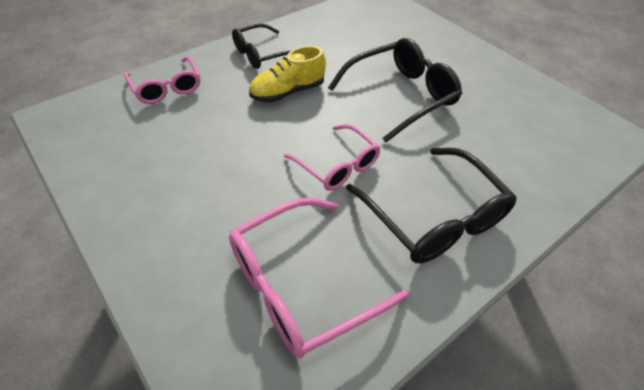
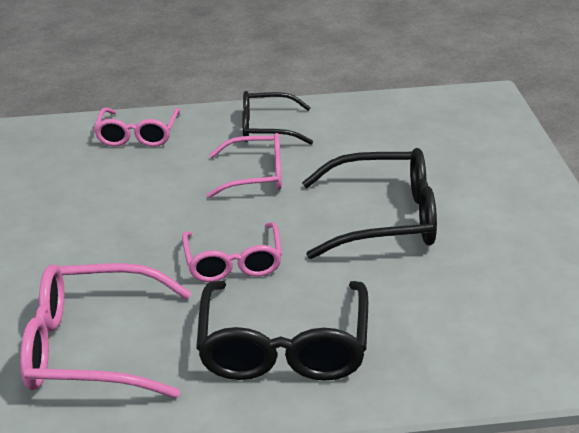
camera: 35 degrees right, 15 degrees down
yellow shoe [249,46,326,103] -> pink glasses [206,133,282,198]

